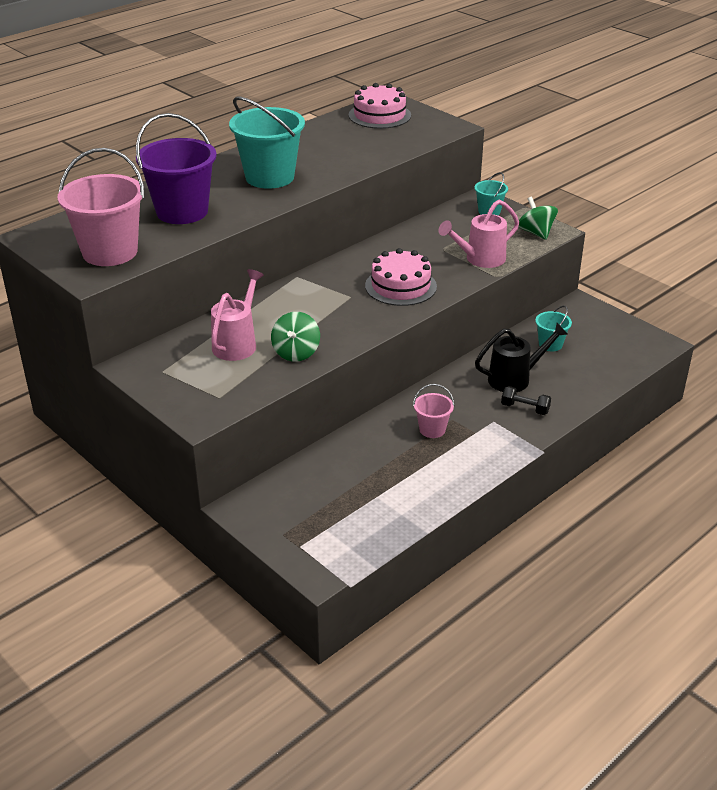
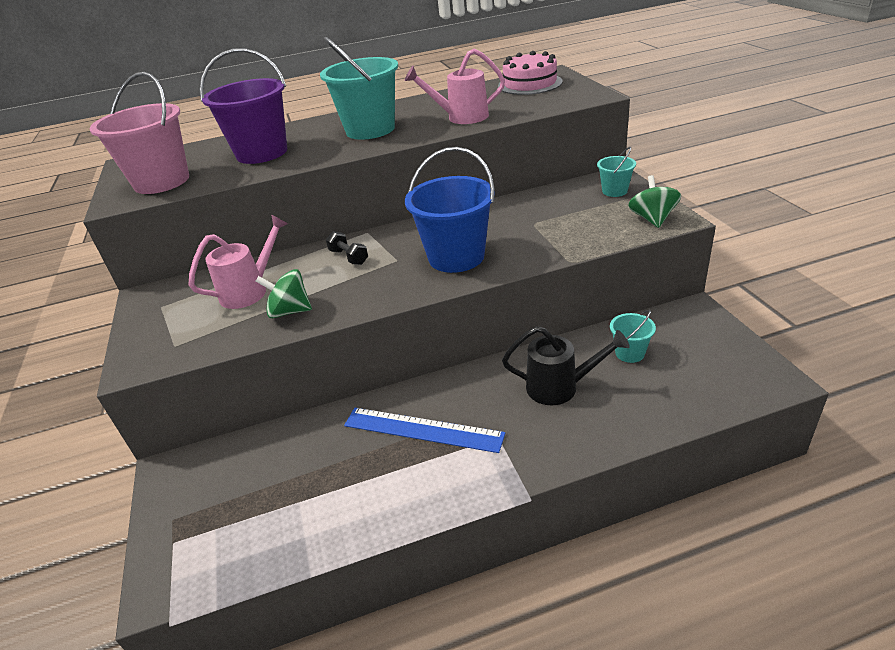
camera: 30 degrees right, 0 degrees up
green spinning top [271,312,320,362] -> green spinning top turned 60 degrees clockwise [256,269,312,318]
pink cake [365,248,437,306] -> blue bucket [405,147,495,273]
pink bucket [413,384,454,438] -> blue ruler [344,408,505,453]
pink watering can [438,200,519,268] -> pink watering can moved to [405,48,505,124]
black dumbbell [501,386,551,415] -> black dumbbell moved to [326,231,368,265]

